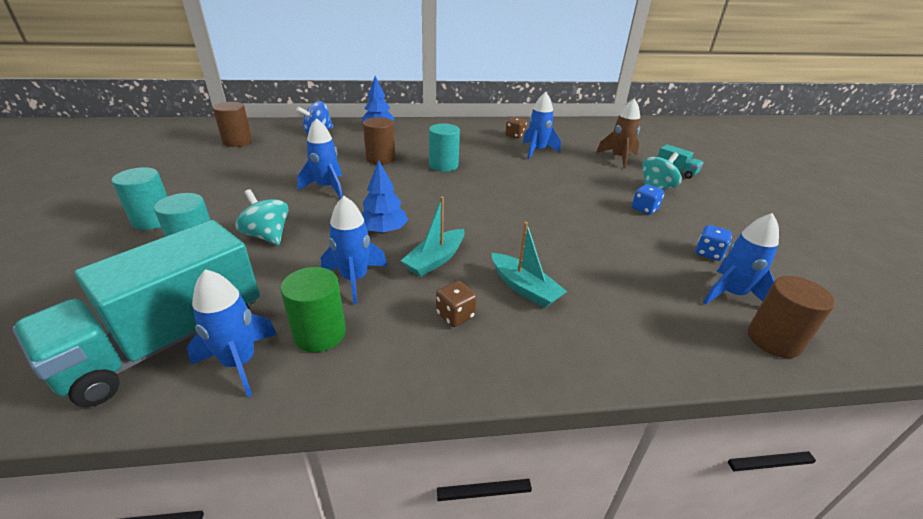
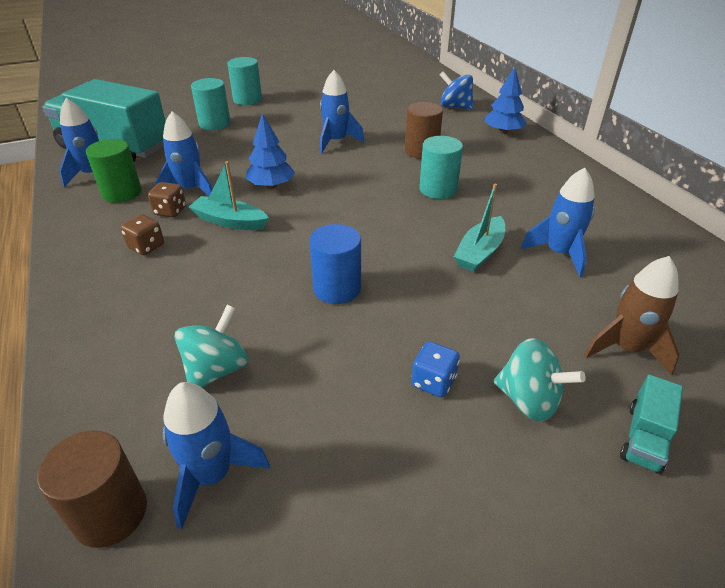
camera: 75 degrees right, 5 degrees up
brown cylinder [213,102,252,147] -> none
turquoise spinning top [235,189,288,245] -> turquoise spinning top moved to [174,305,248,388]
turquoise boat [492,222,567,308] -> turquoise boat moved to [454,184,505,272]
brown dice [505,117,527,139] -> brown dice moved to [148,182,186,217]
blue dice [696,225,732,261] -> none
none -> blue cylinder [309,224,361,304]

